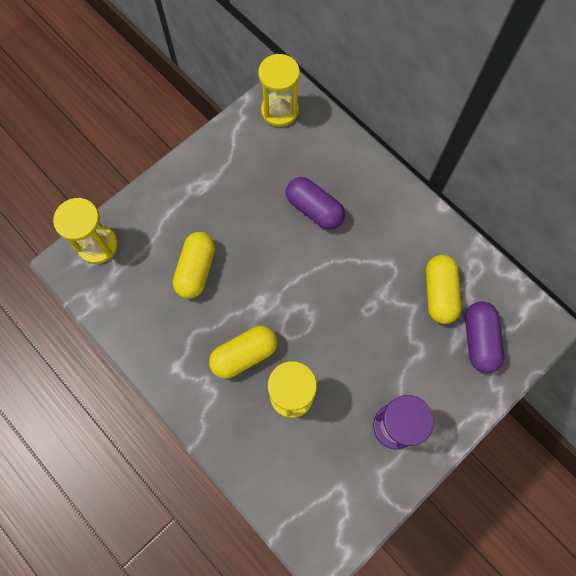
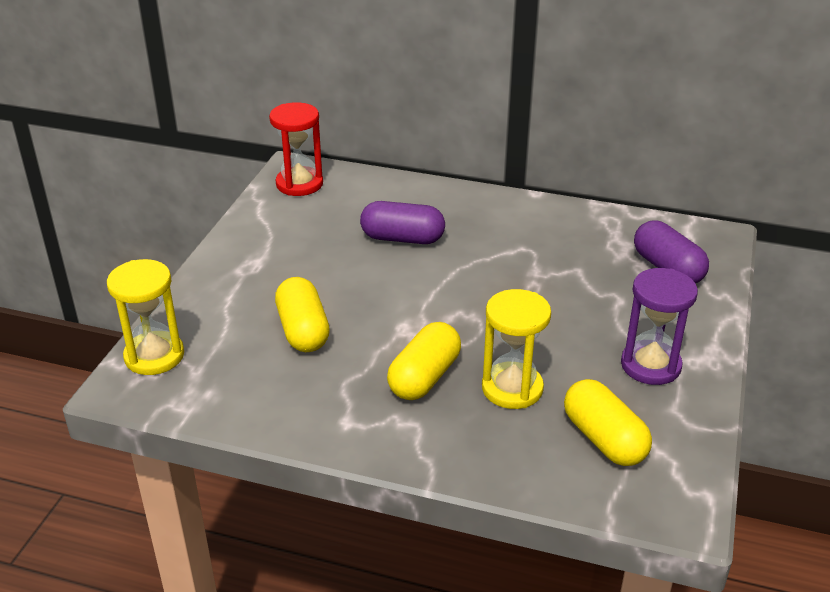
camera: 30 degrees left, 35 degrees down
yellow hourglass [258,54,300,127] -> red hourglass [269,102,323,196]
yellow capsule [426,255,462,324] -> yellow capsule moved to [564,379,652,466]

